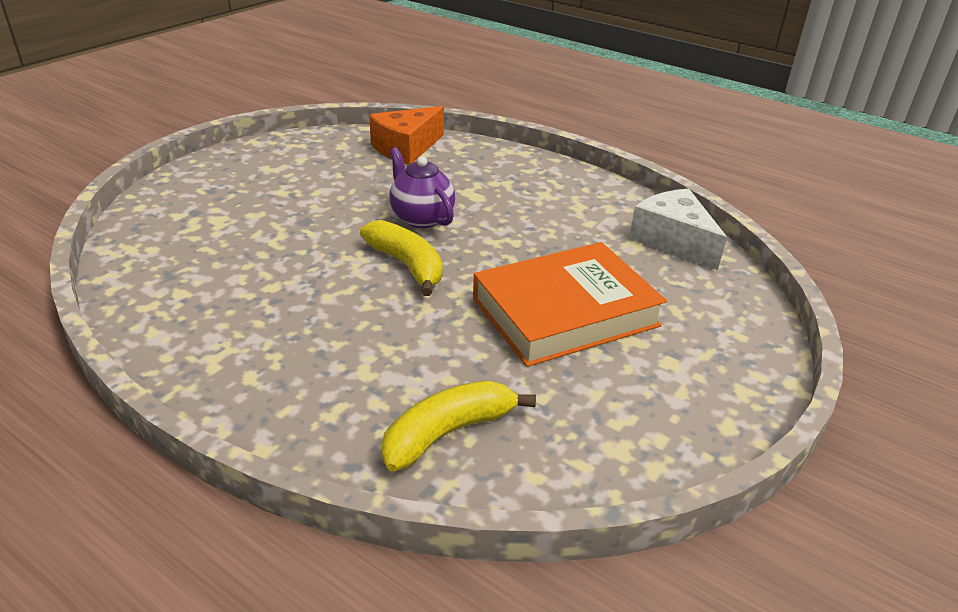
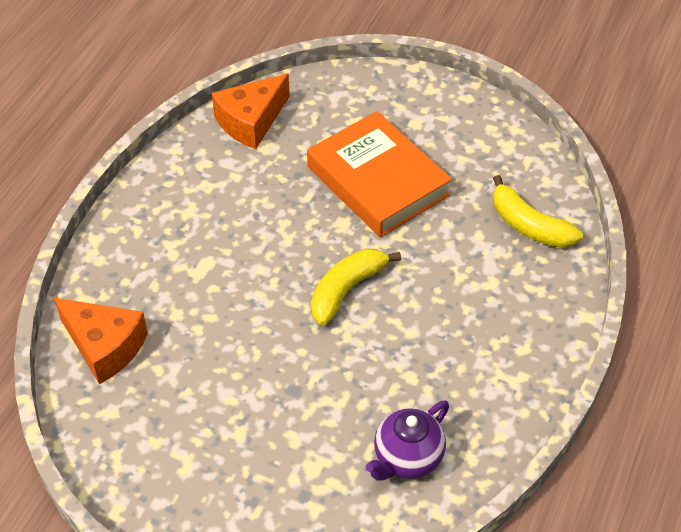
camera: 100 degrees left, 15 degrees up
purple teapot [389,148,455,228] -> purple teapot moved to [366,401,449,481]
white cheese [629,189,727,270] -> orange cheese [212,73,290,149]

